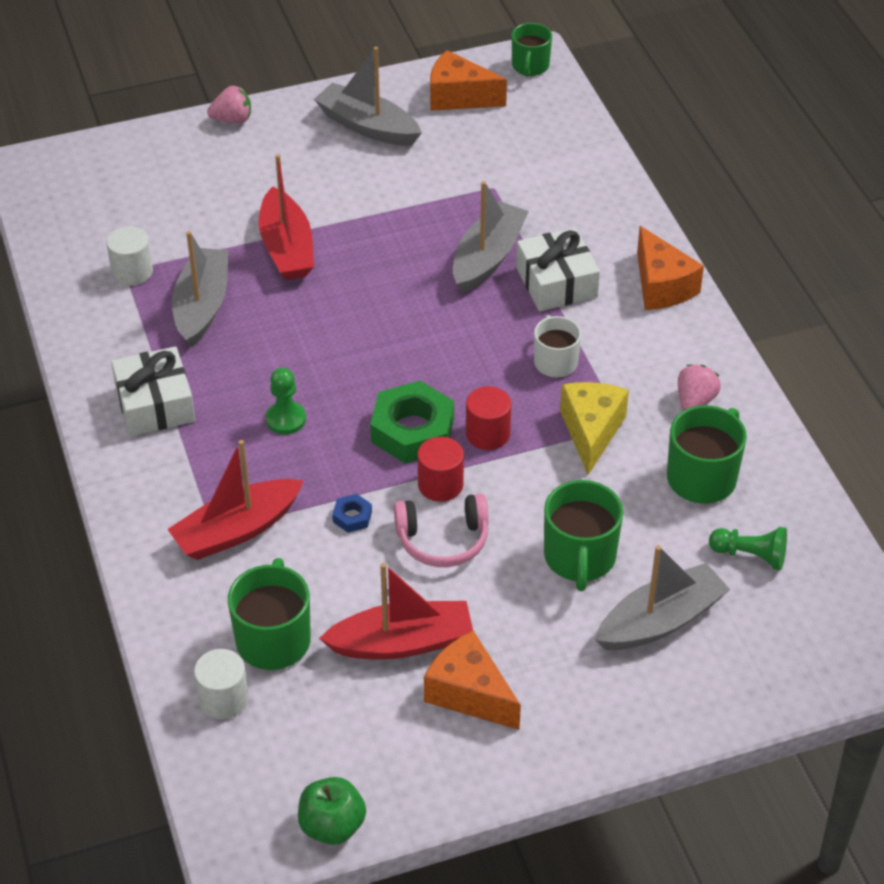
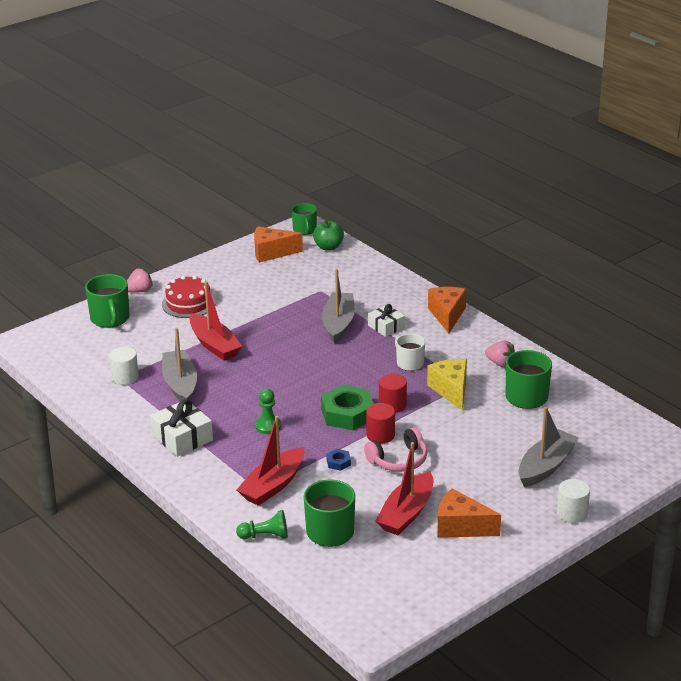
camera: 20 degrees left, 15 degrees down
white cylinder [194,649,249,719] -> white cylinder moved to [557,479,590,523]
green apple [298,777,366,845] -> green apple moved to [313,220,344,251]
grey boat [314,47,422,146] -> none
red boat [319,563,473,660] -> red boat turned 150 degrees clockwise [376,442,433,535]
white gift [516,228,600,311] -> white gift [368,304,405,337], size x0.65
green mug [544,480,623,591] -> green mug moved to [85,274,130,328]
orange cheese [637,226,704,310] -> orange cheese turned 135 degrees counterclockwise [428,287,467,333]
pink strawberry [678,365,721,411] -> pink strawberry turned 120 degrees clockwise [485,341,515,367]
green pawn [709,527,787,570] -> green pawn moved to [236,510,288,539]
none -> red cake [162,275,216,318]

